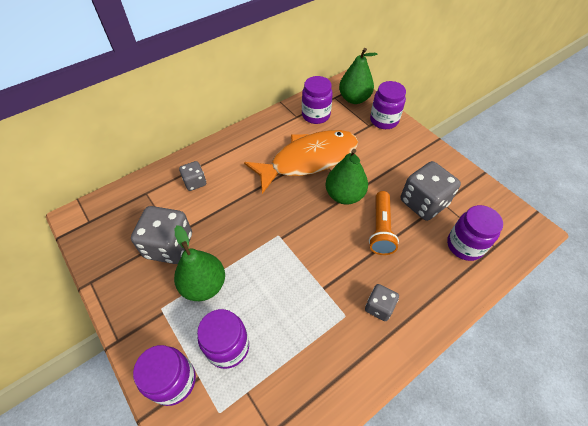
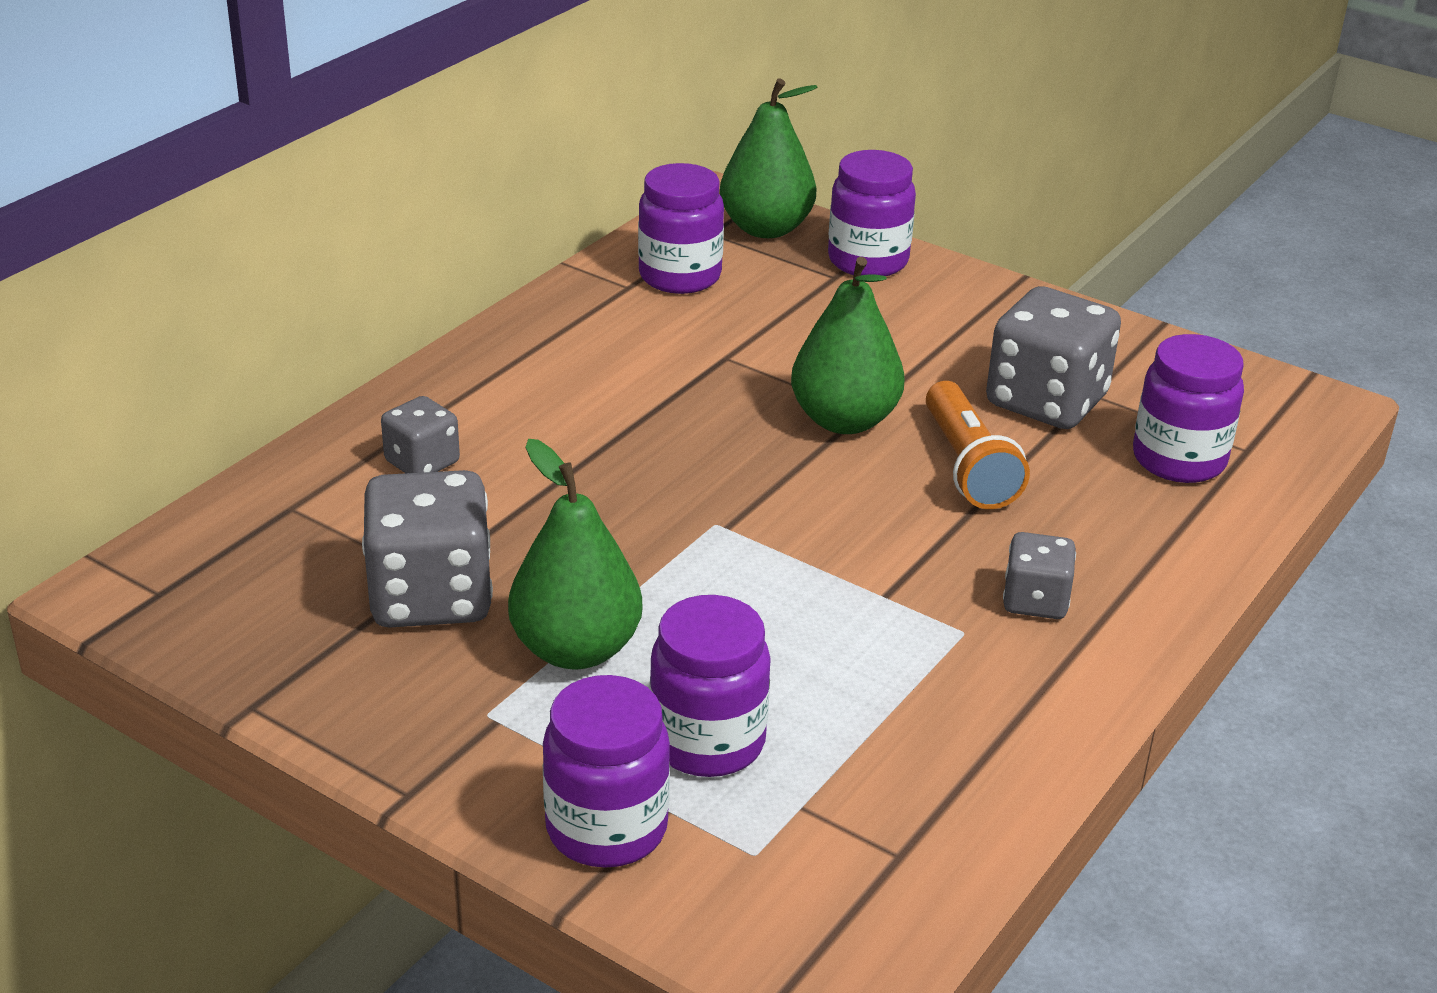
camera: 20 degrees left, 20 degrees down
orange fish [244,130,358,194] -> none

